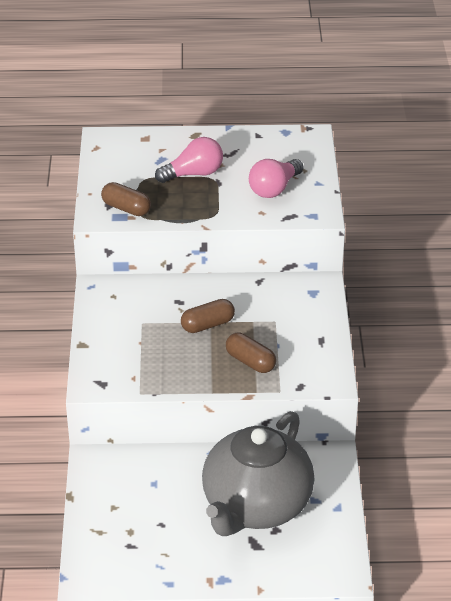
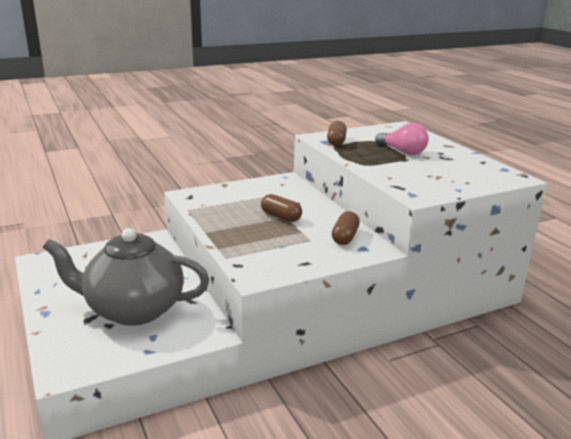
camera: 65 degrees right, 15 degrees down
brown capsule [226,333,276,373] -> brown capsule moved to [332,211,360,245]
pink light bulb [249,159,303,198] -> none

